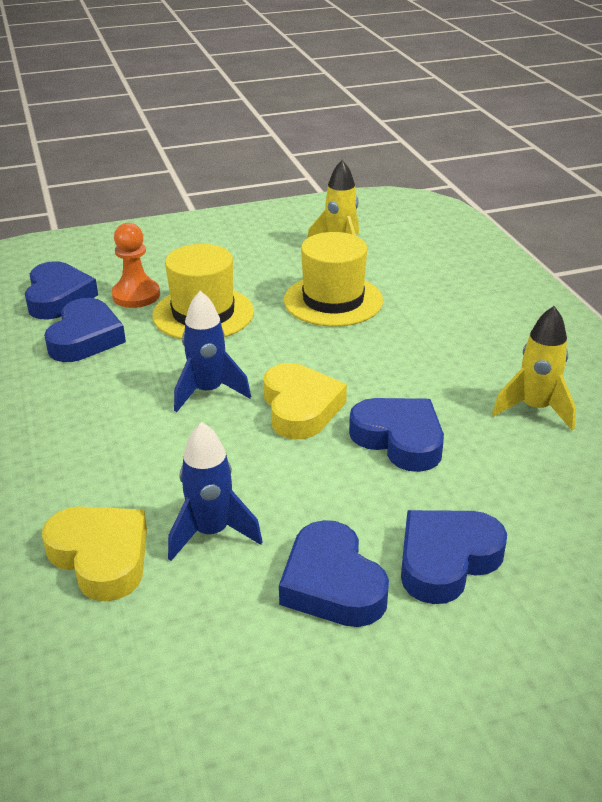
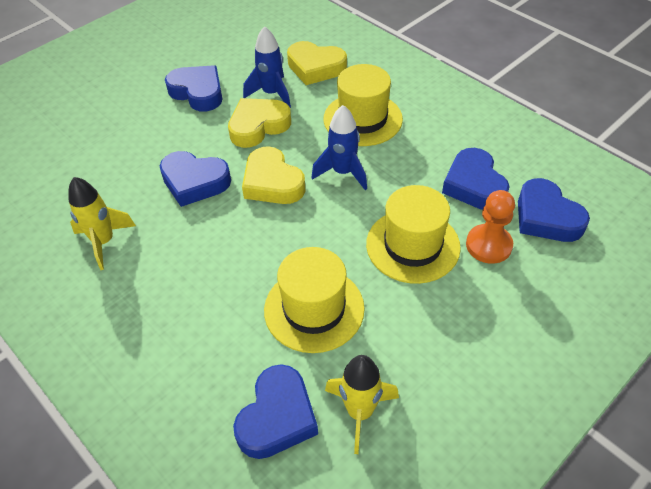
camera: 155 degrees right, 15 degrees up
blue heart [401,510,507,604] -> blue heart moved to [233,364,318,459]
none -> yellow heart [228,98,291,148]
none -> yellow hat [323,64,403,146]

